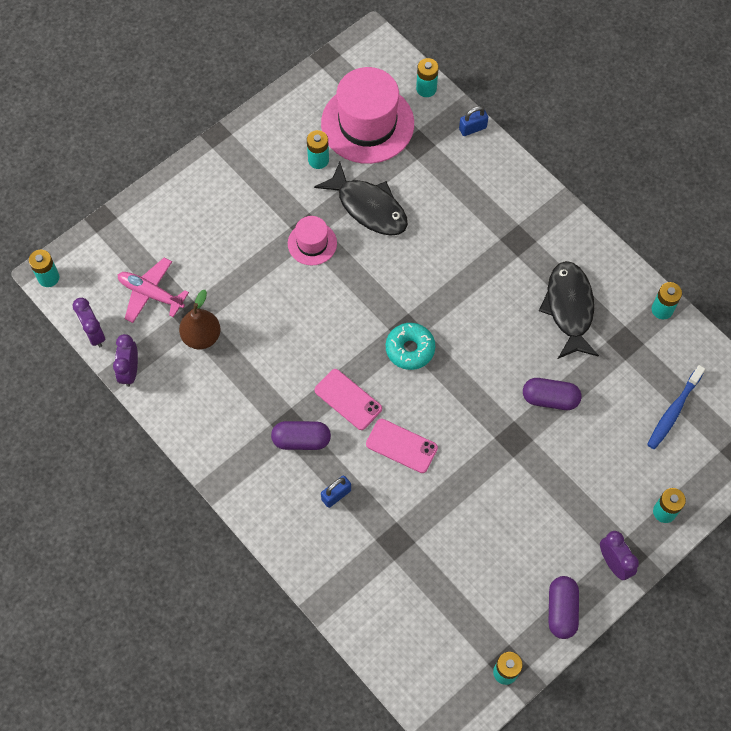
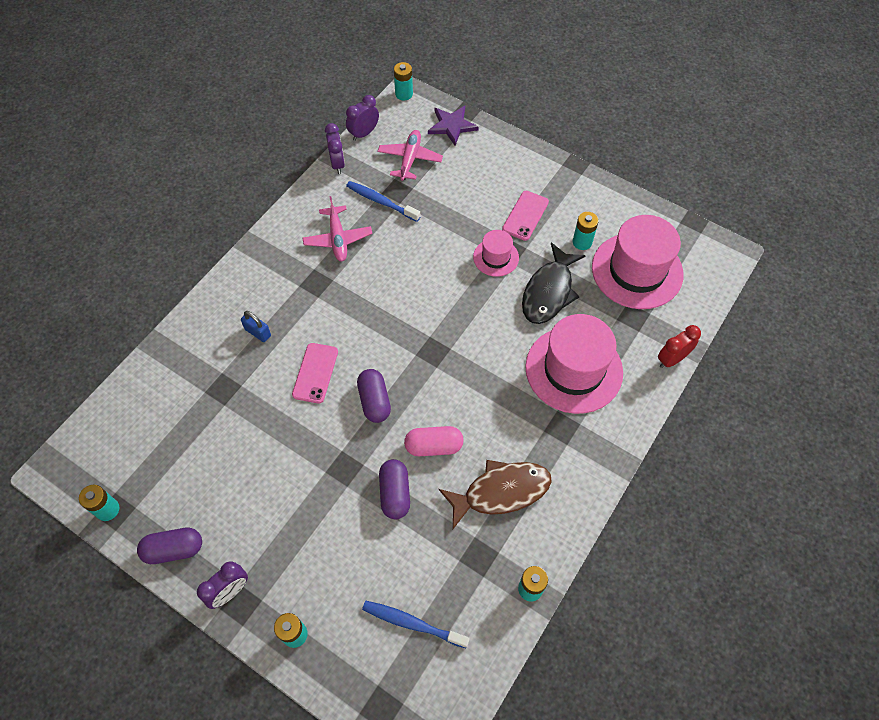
camera: 75 degrees right, 5 degrees down
purple clock [113,334,138,387] -> purple clock turned 90 degrees clockwise [325,123,345,174]
brown pear [179,290,221,349] -> blue toothbrush [346,181,421,222]
purple capsule [271,421,331,450] -> purple capsule moved to [357,369,391,423]
pink phone [315,369,382,430] -> pink phone moved to [502,191,549,241]
turquoise donut [386,323,435,370] -> none
turquoise battery [416,58,439,97] -> none
blue padlock [459,106,488,136] -> red clock [658,325,701,368]
black fish [539,261,599,359] -> brown fish [439,460,552,529]
none -> pink plane [303,196,372,262]
none -> pink capsule [404,426,464,456]
none -> purple star [428,106,479,145]
none -> pink hat [525,314,623,414]

